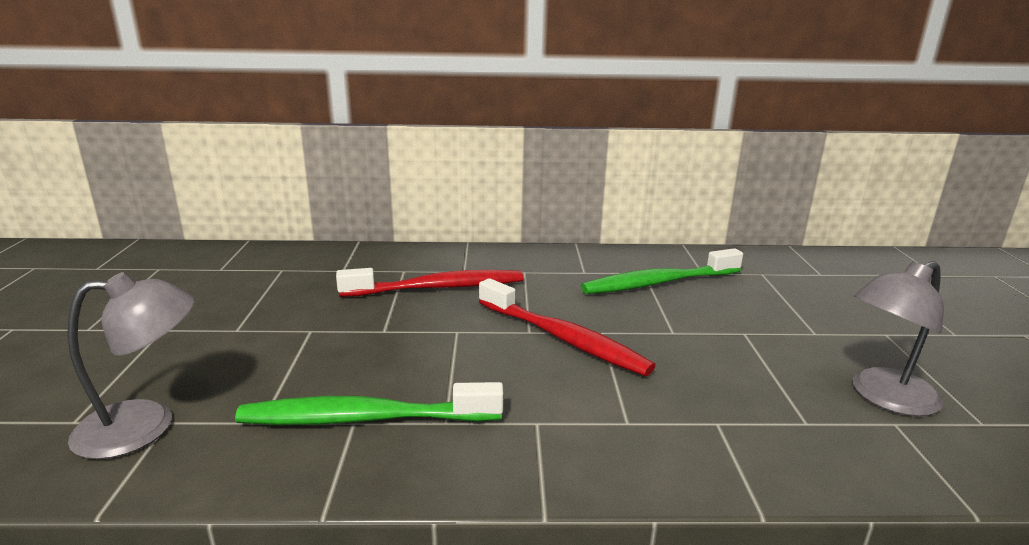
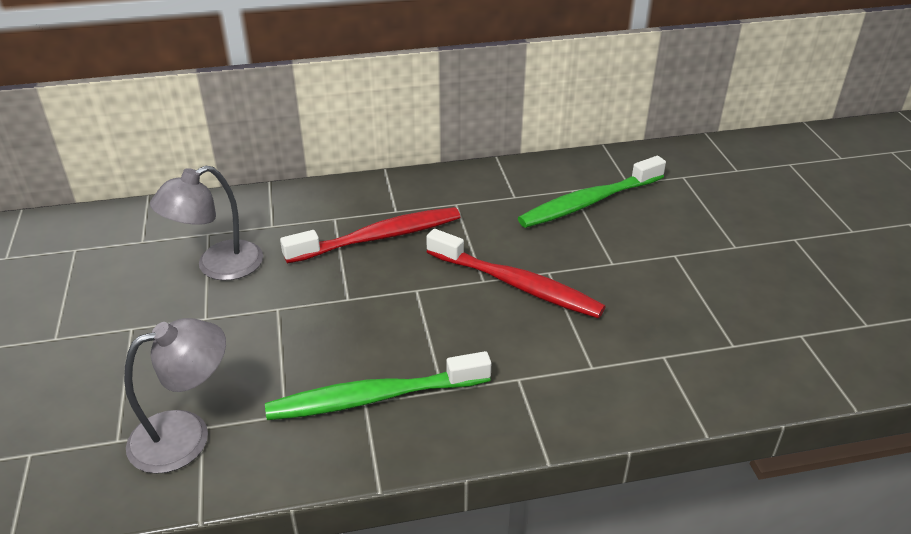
camera: 10 degrees left, 15 degrees up
grey lamp [852,261,944,416] -> grey lamp moved to [150,166,263,280]

